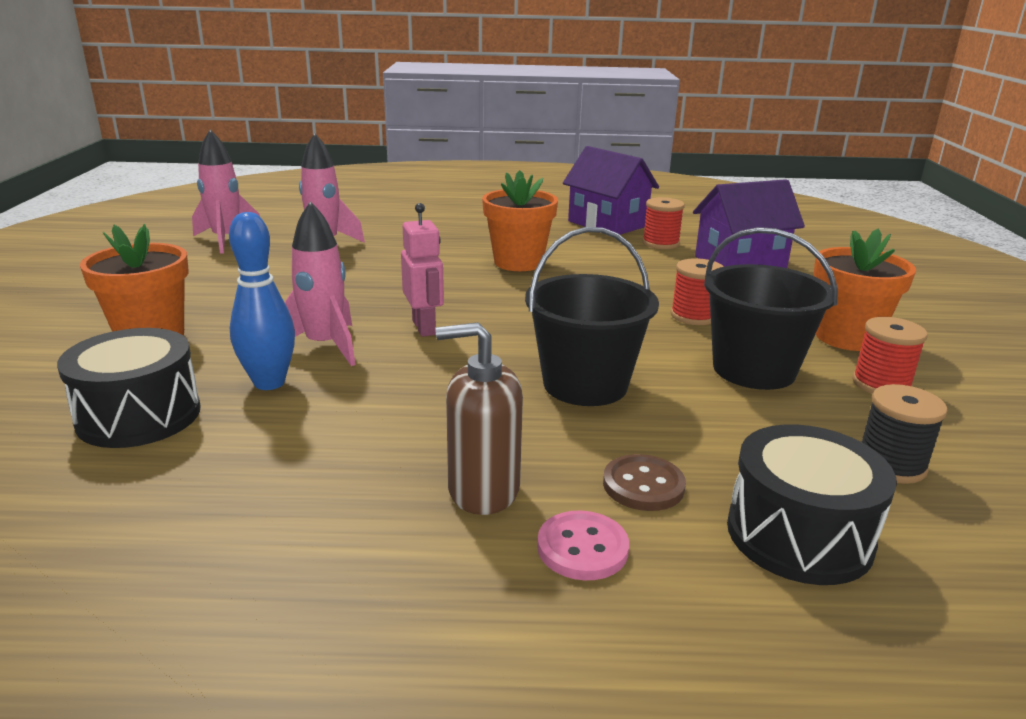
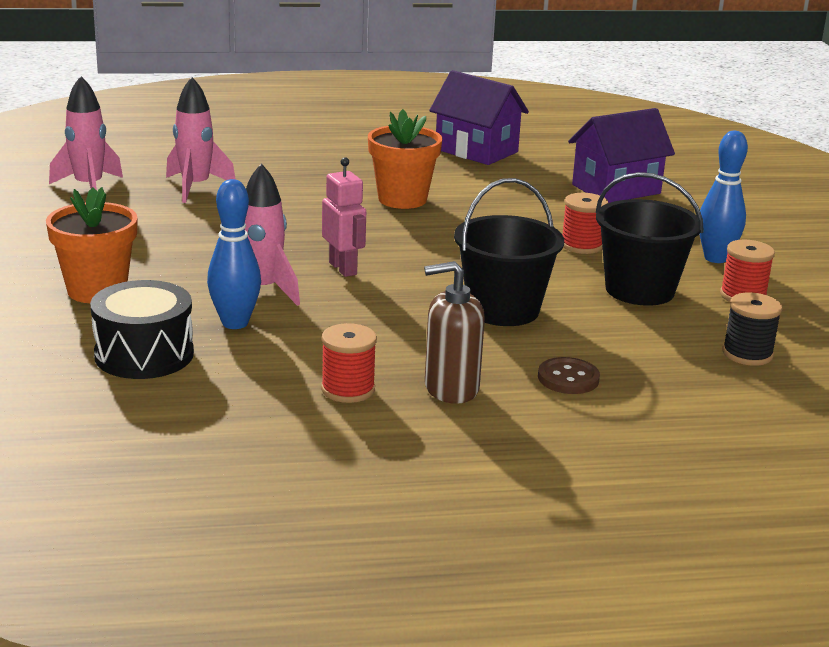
camera: 10 degrees left, 0 degrees up
pink button [537,510,629,580] -> none
red spool [642,197,685,249] -> red spool moved to [321,323,377,403]
black drum [727,424,897,585] -> none
orange flower pot [814,229,916,351] -> blue bowling pin [700,131,748,263]

